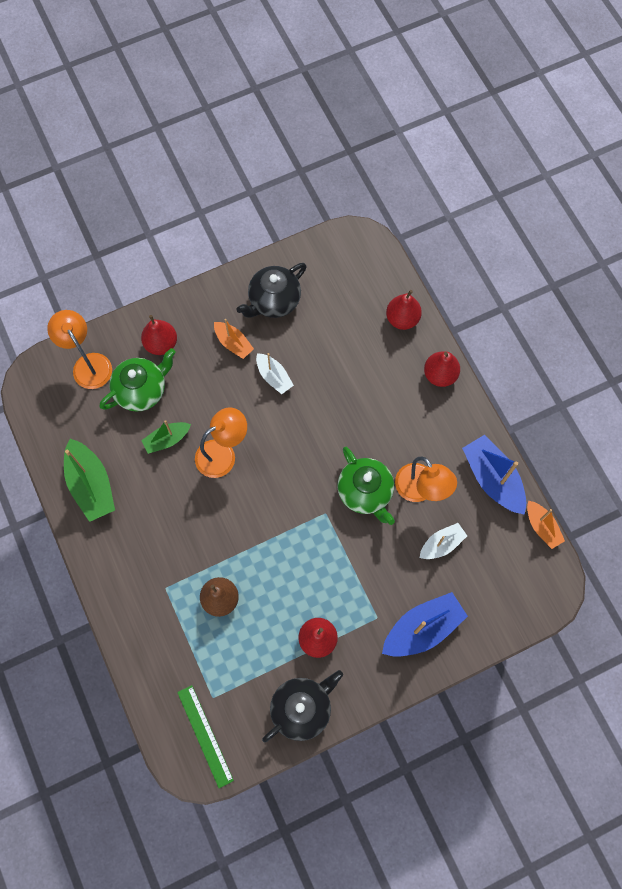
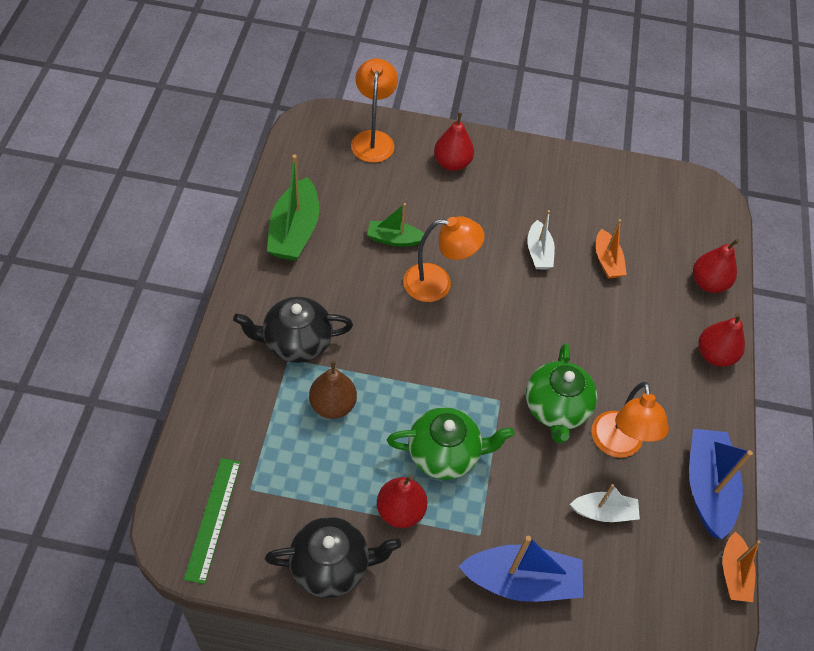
camera: 30 degrees right, 15 degrees down
green teapot [100,348,176,412] -> green teapot moved to [387,407,514,480]
orange boat [214,319,254,359] -> orange boat moved to [596,219,627,279]
black teapot [236,263,307,318] -> black teapot moved to [233,297,353,363]

